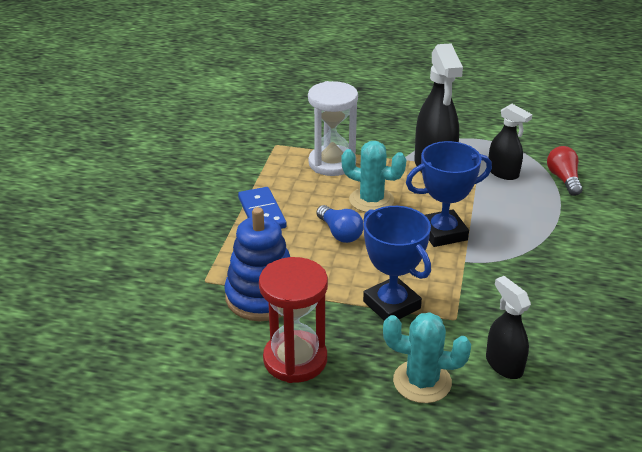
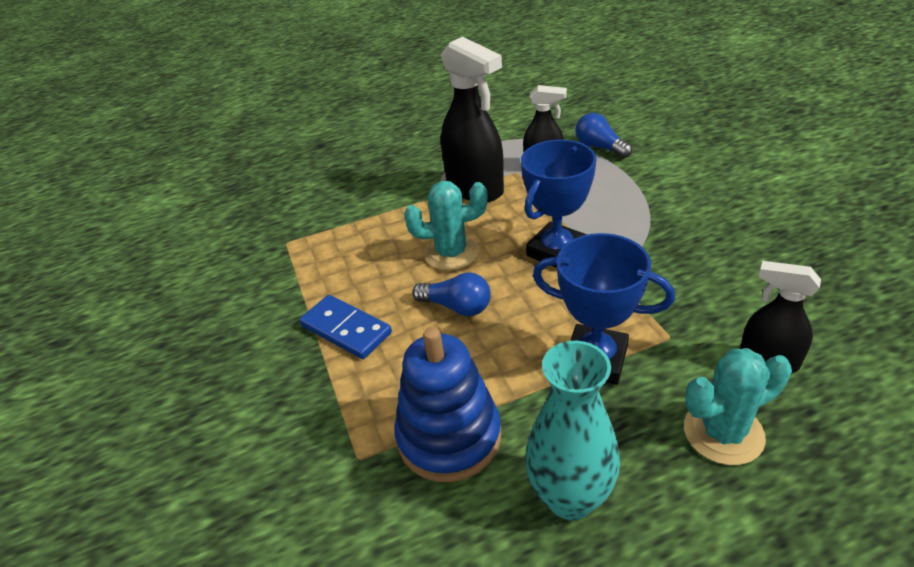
camera: 30 degrees left, 5 degrees up
red hourglass [259,257,328,383] -> turquoise vase [525,341,620,520]
white hourglass [308,81,358,176] -> none
red light bulb [547,146,583,196] -> blue light bulb [576,113,632,158]

